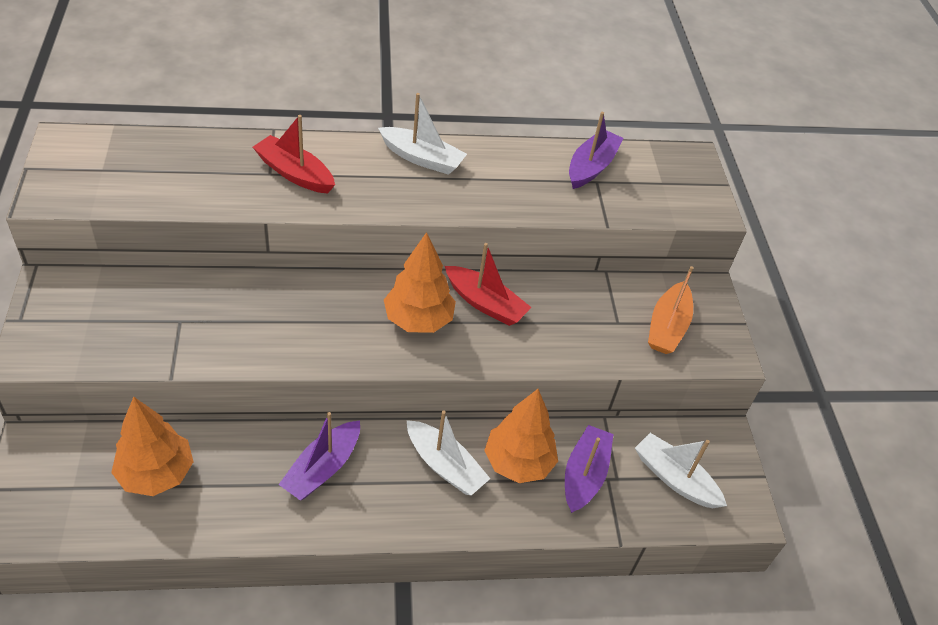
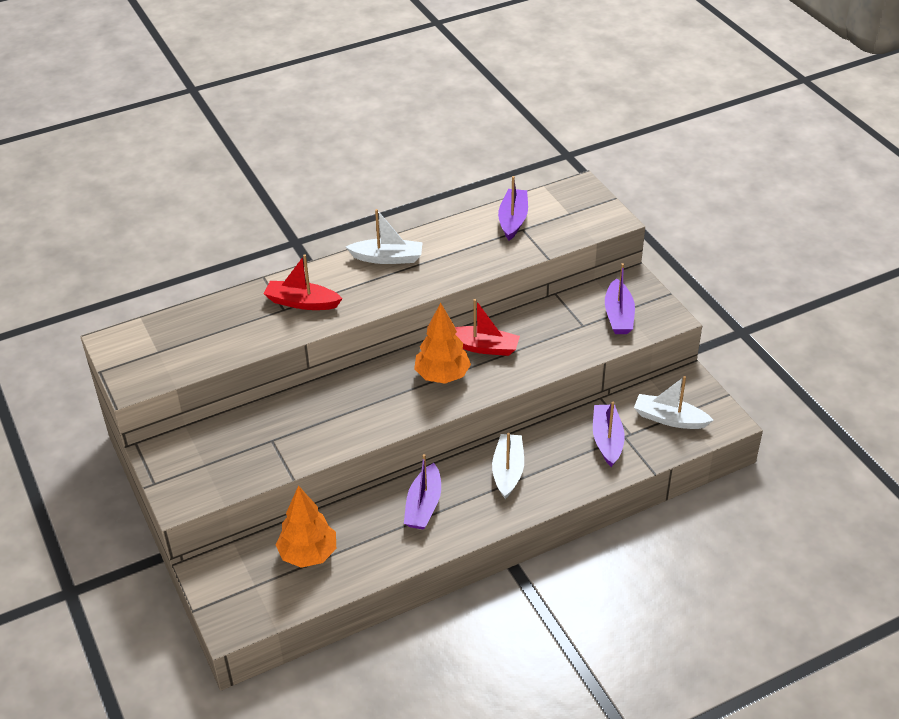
camera: 15 degrees left, 5 degrees down
white boat [407,410,490,495] -> white boat turned 105 degrees counterclockwise [492,433,524,499]
orange tree [484,389,558,483] -> none
orange boat [648,266,694,354] -> purple boat [605,263,635,334]

